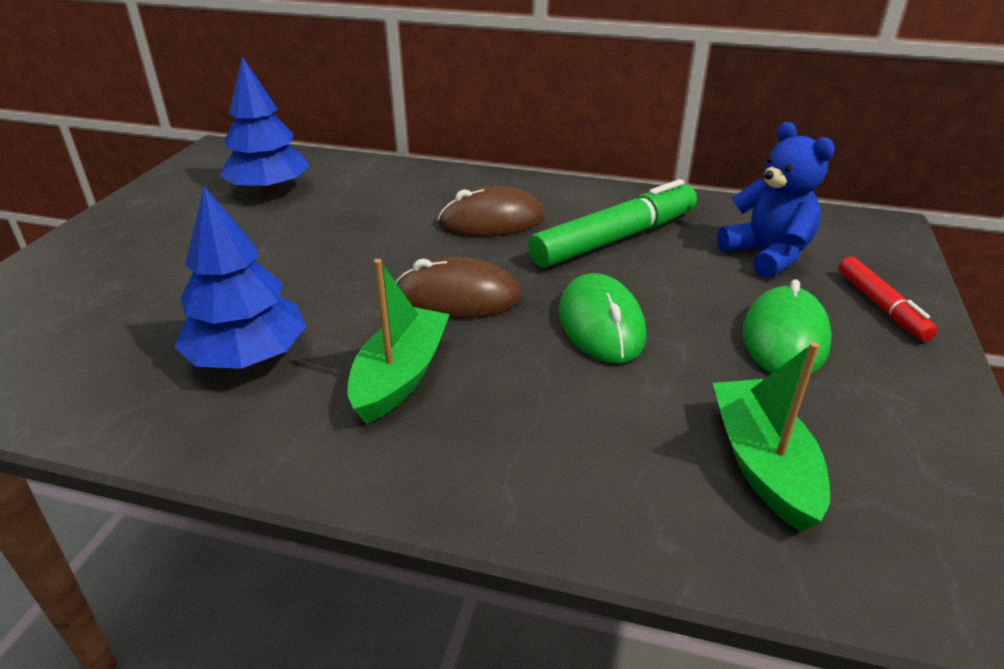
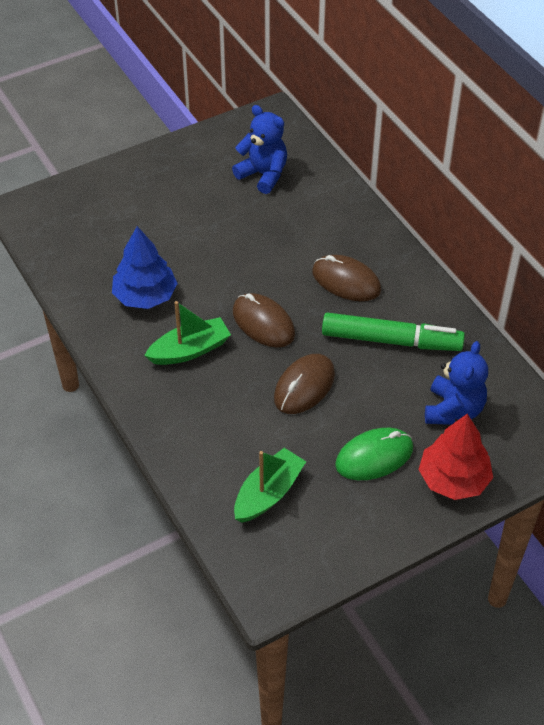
camera: 45 degrees right, 15 degrees up
blue tree [219,57,310,194] -> blue teddy bear [232,105,287,194]
green mouse [559,273,646,364] -> brown mouse [274,354,335,414]
red marker [838,257,938,341] -> red tree [418,414,493,500]

